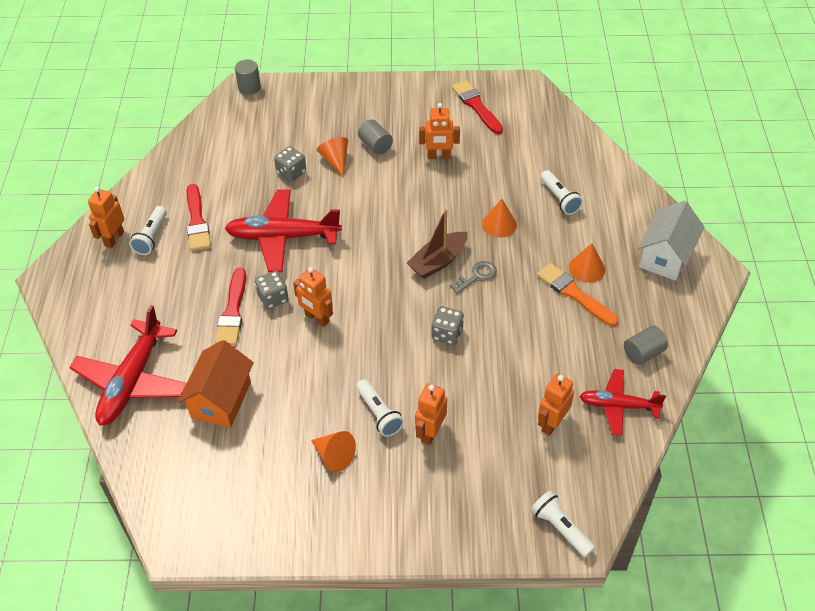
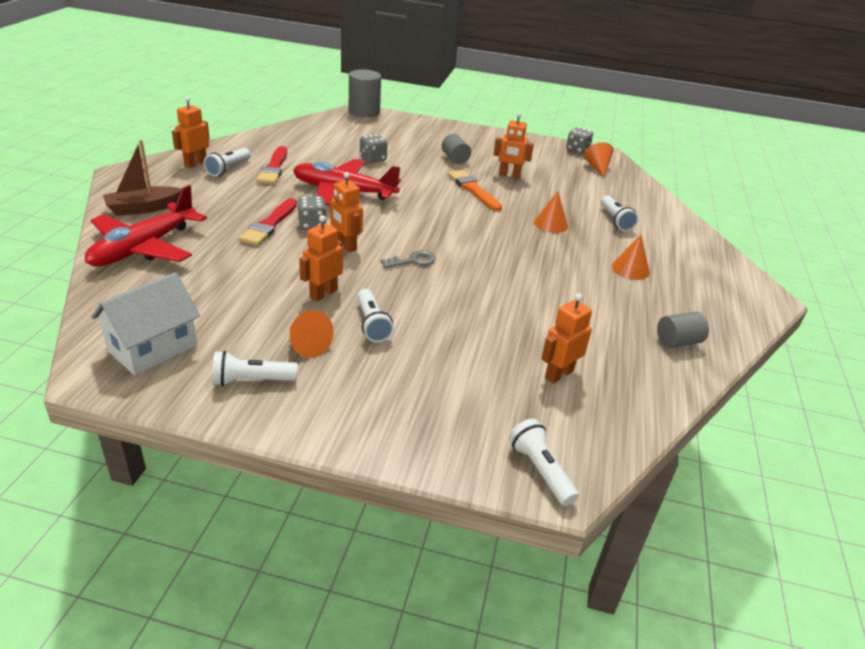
camera: 10 degrees right, 15 degrees down
orange house [178,340,254,428] -> none
grey cylinder [235,60,261,95] -> grey cylinder [349,69,381,117], size x1.61
orange cone [317,137,348,177] -> orange cone moved to [584,142,614,177]
brown boat [407,209,468,279] -> brown boat moved to [103,140,181,216]
orange robot [415,383,447,445] -> orange robot moved to [299,215,343,301]
grey dice [431,306,464,345] -> grey dice moved to [566,127,593,154]
grey key [450,261,497,294] -> grey key moved to [380,250,436,268]
red brush [452,80,503,134] -> none
orange brush [537,263,618,326] -> orange brush moved to [448,170,502,211]
red plane [579,369,666,436] -> none
white house [638,201,704,281] -> white house moved to [91,272,200,376]
none -> white flashlight [212,351,298,386]

